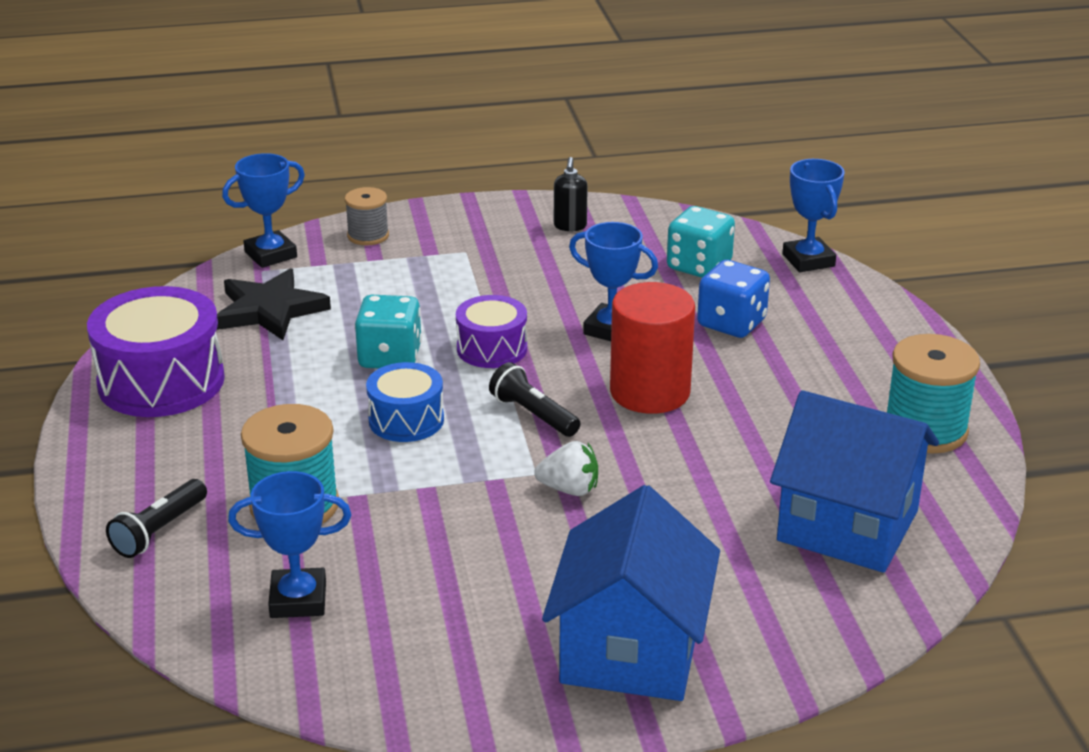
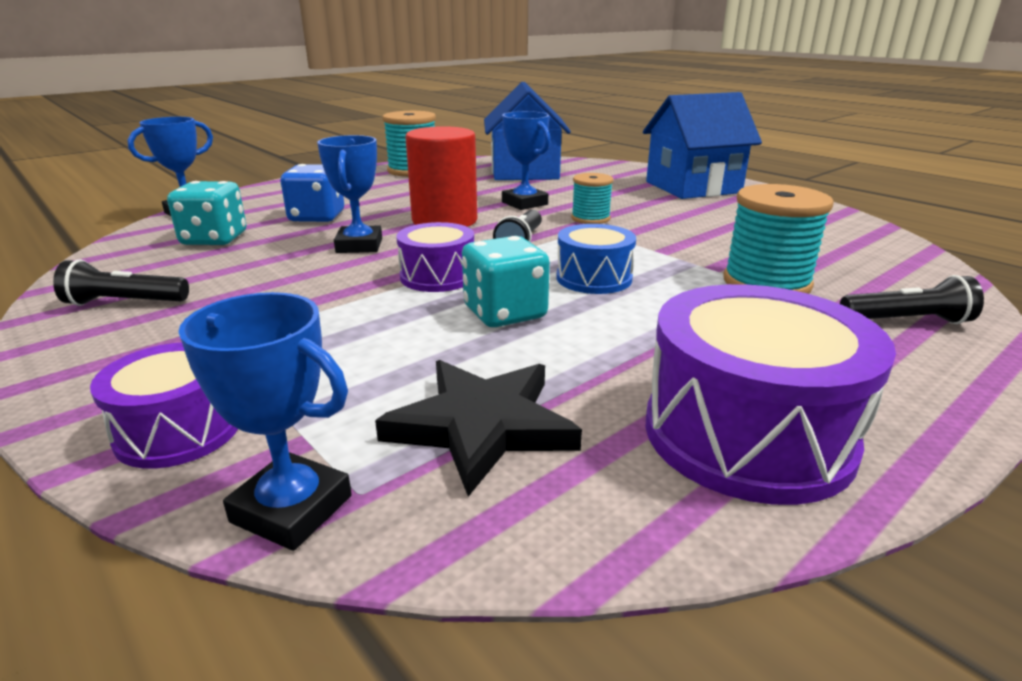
camera: 120 degrees left, 5 degrees down
blue trophy [228,471,351,618] -> blue trophy moved to [502,111,550,210]
grey spool [345,187,389,245] -> purple drum [90,342,238,469]
white strawberry [534,441,598,496] -> turquoise spool [571,173,613,224]
black soap dispenser [554,157,588,231] -> black flashlight [53,259,189,306]

